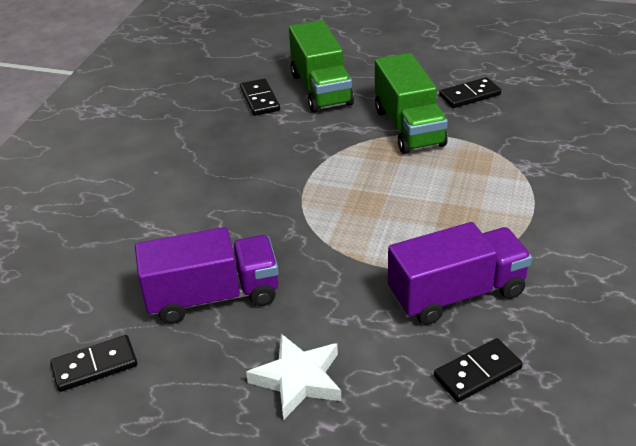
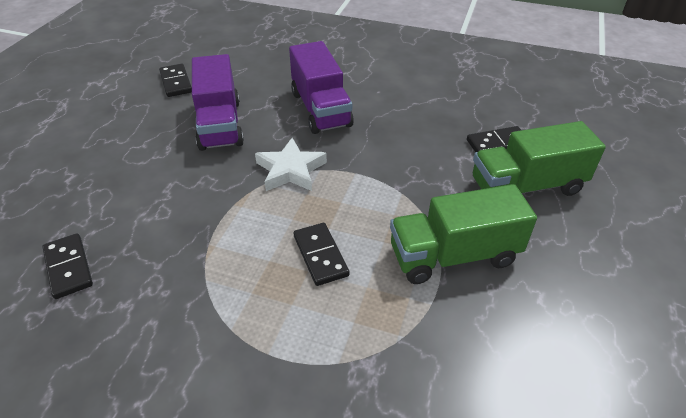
camera: 90 degrees right, 5 degrees up
white star [246,334,342,420] -> white star moved to [255,138,327,191]
purple truck [388,222,532,325] -> purple truck moved to [289,41,354,134]
black domino [439,77,501,108] -> black domino moved to [294,223,349,286]

